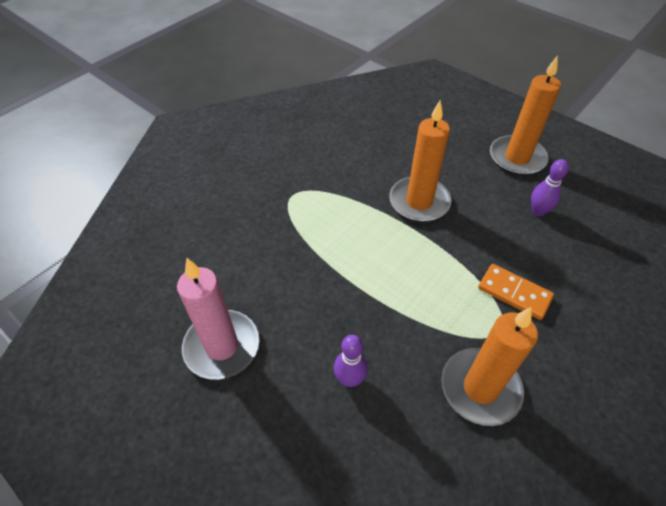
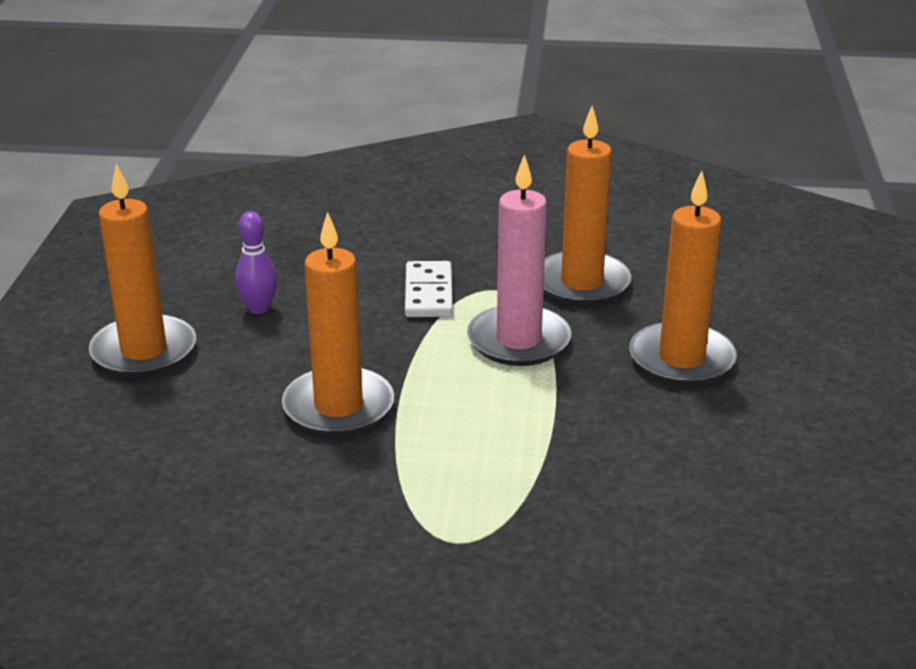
camera: 125 degrees left, 20 degrees down
pink candle [177,258,260,380] -> pink candle moved to [467,155,572,366]
purple bowling pin [334,335,368,387] -> orange candle [629,171,737,386]
orange domino [478,264,554,320] -> white domino [405,261,453,317]

